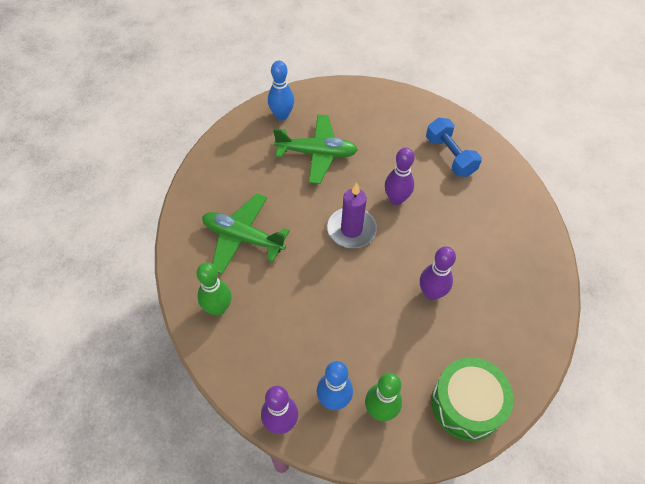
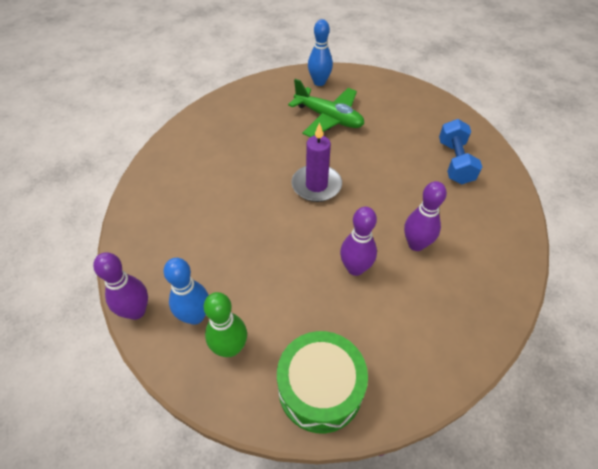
camera: 30 degrees right, 5 degrees down
green bowling pin [196,262,231,316] -> none
green plane [202,193,290,274] -> none
purple bowling pin [385,147,415,205] -> purple bowling pin moved to [404,181,447,251]

